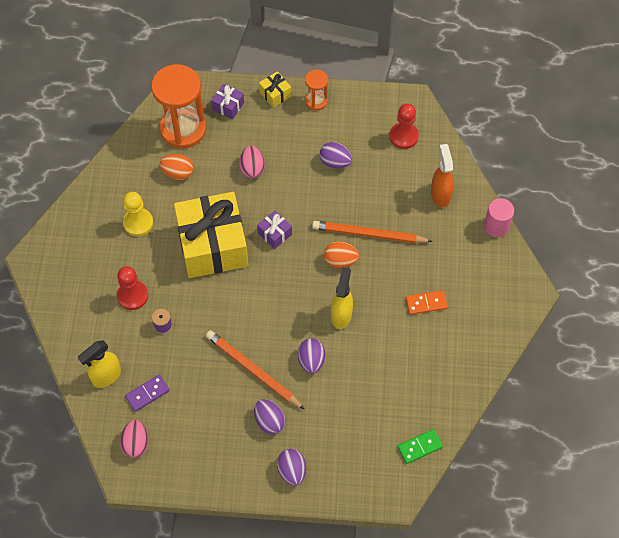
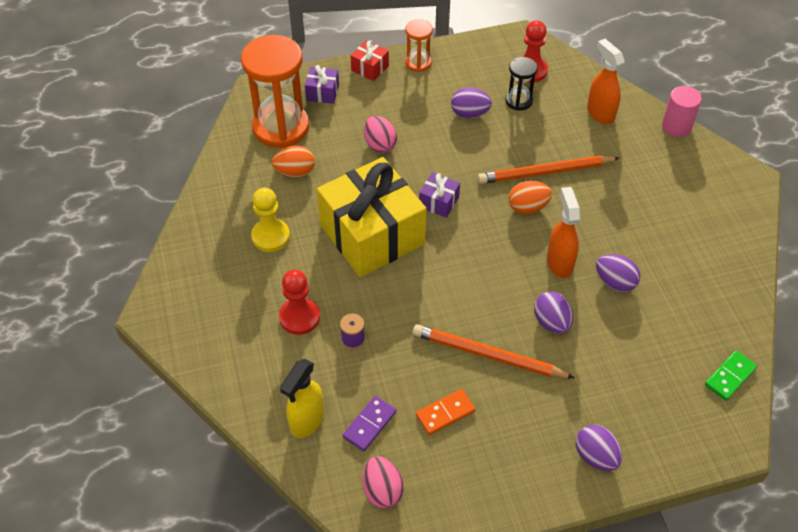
camera: 20 degrees left, 10 degrees down
purple egg [254,399,286,434] -> purple egg moved to [596,254,640,292]
yellow gift [259,71,291,108] -> red gift [351,40,389,81]
yellow spray bottle [331,267,353,329] -> orange spray bottle [547,187,580,278]
orange domino [406,290,448,315] -> orange domino moved to [416,389,476,435]
none -> black hourglass [505,57,538,111]

